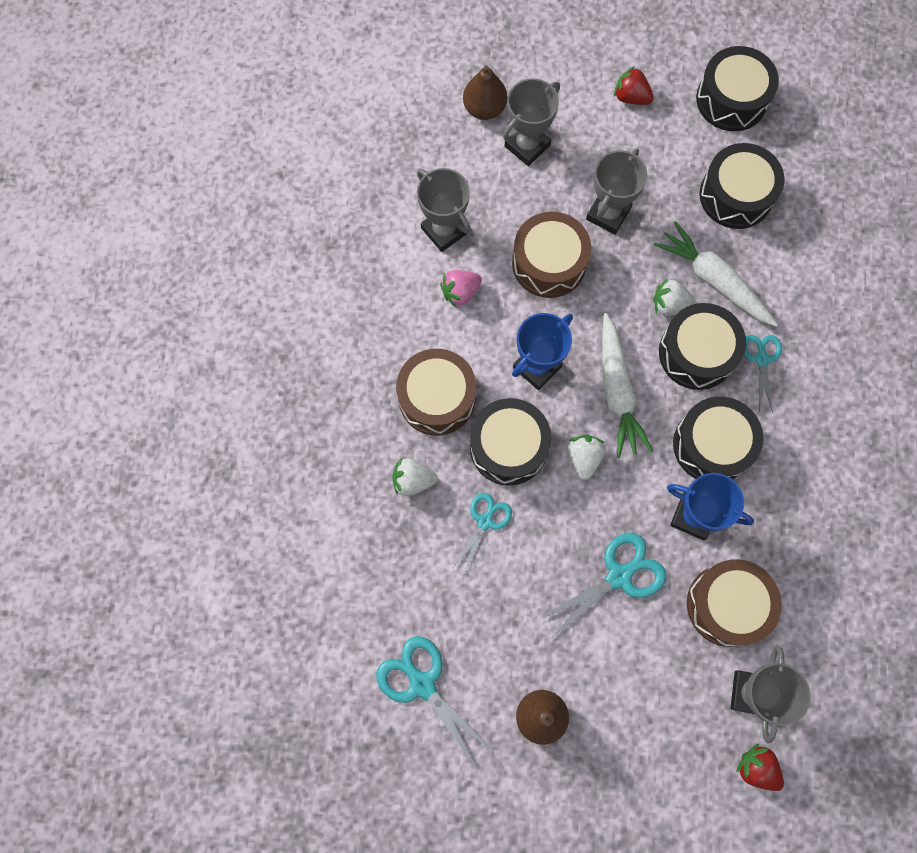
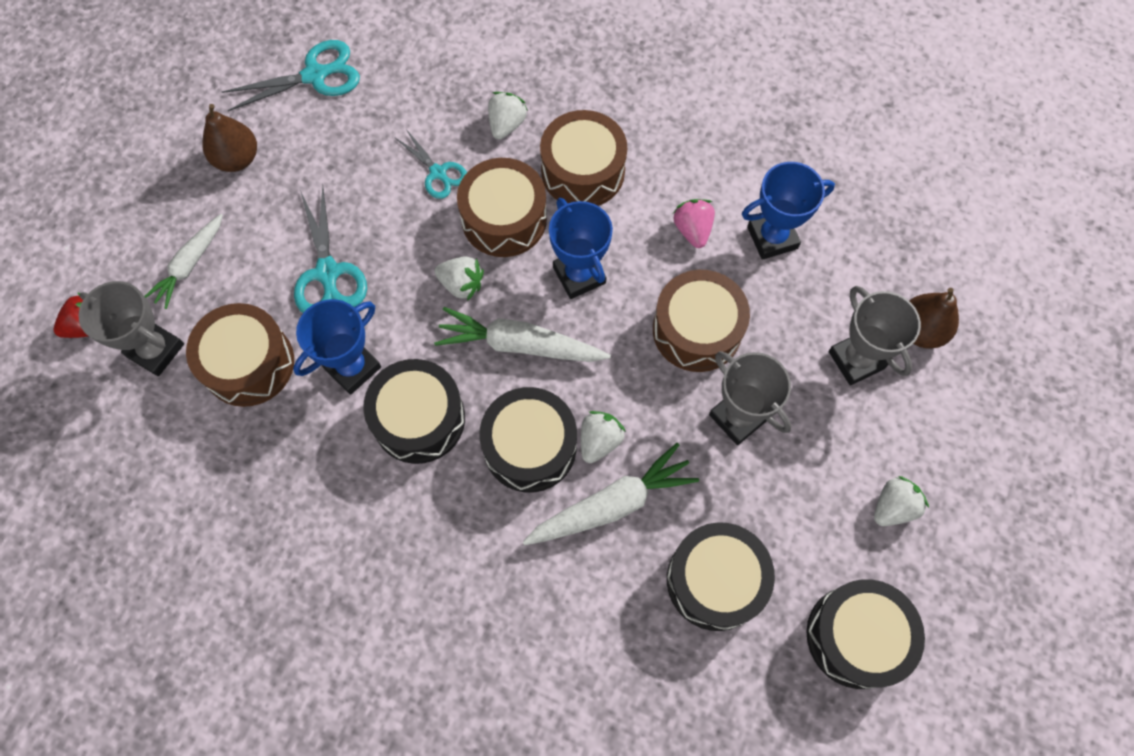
camera: 110 degrees right, 5 degrees down
grey trophy [417,168,471,252] -> blue trophy [742,162,835,260]
black drum [470,398,552,485] -> brown drum [457,158,547,257]
red strawberry [614,66,654,105] -> white strawberry [874,476,929,526]
turquoise scissors [744,335,782,413] -> none
none -> white carrot [144,214,223,309]

